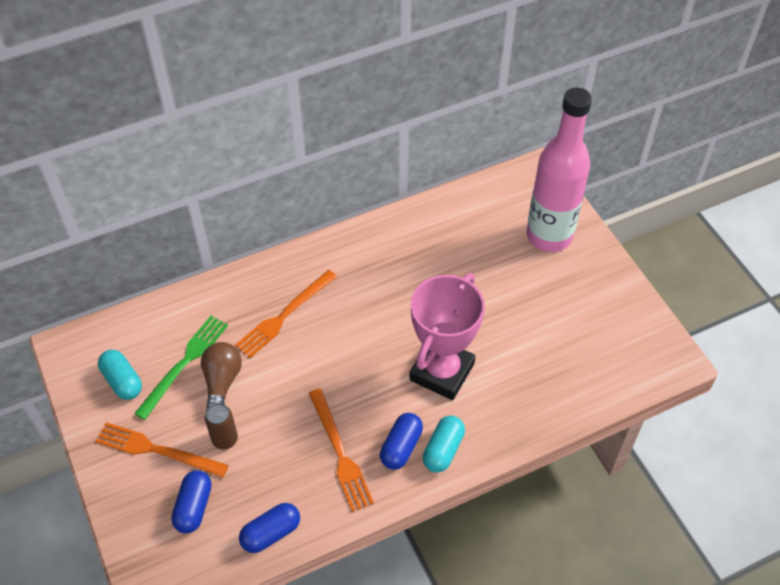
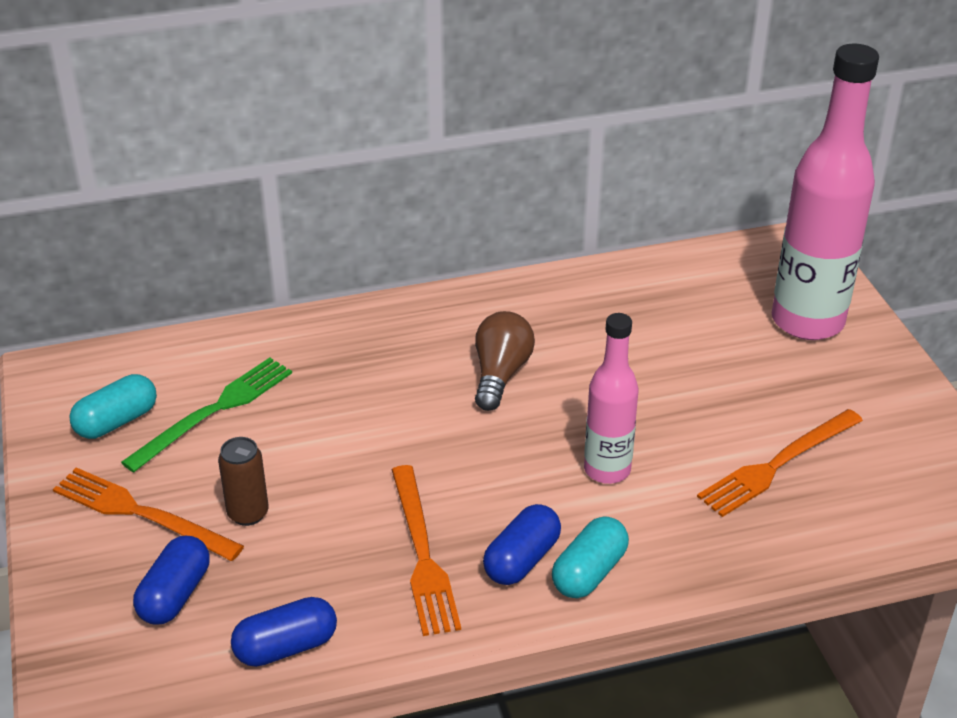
camera: 10 degrees right, 15 degrees down
turquoise capsule [98,350,142,400] -> turquoise capsule turned 75 degrees clockwise [69,374,157,439]
brown light bulb [201,342,242,410] -> brown light bulb moved to [475,311,535,411]
orange fork [235,270,337,358] -> orange fork moved to [697,409,863,517]
pink trophy [409,273,485,400] -> pink bottle [584,313,638,484]

